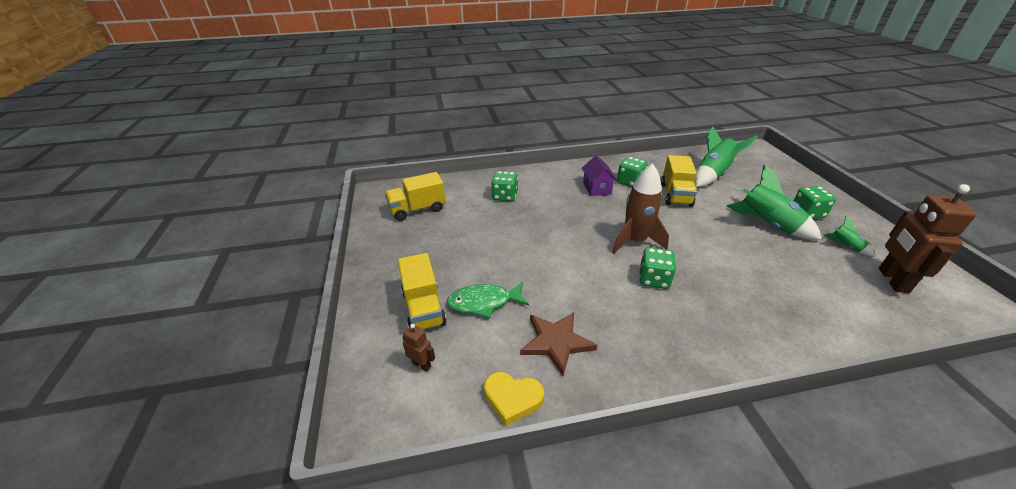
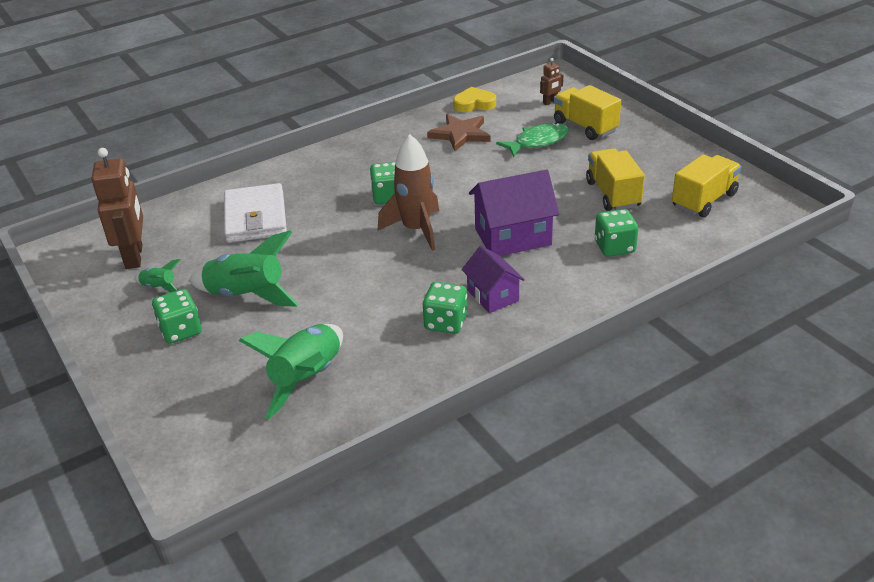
camera: 160 degrees right, 0 degrees up
brown robot [402,324,435,372] -> brown robot turned 45 degrees counterclockwise [540,58,563,105]
yellow truck [661,155,697,207] -> yellow truck moved to [586,148,645,211]
none -> white wallet [224,183,287,243]
none -> purple house [469,170,559,256]

